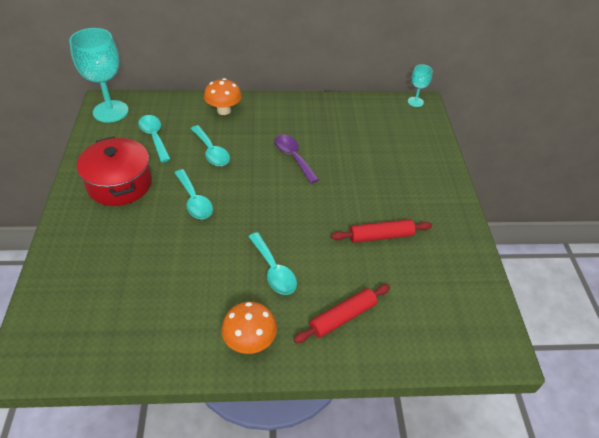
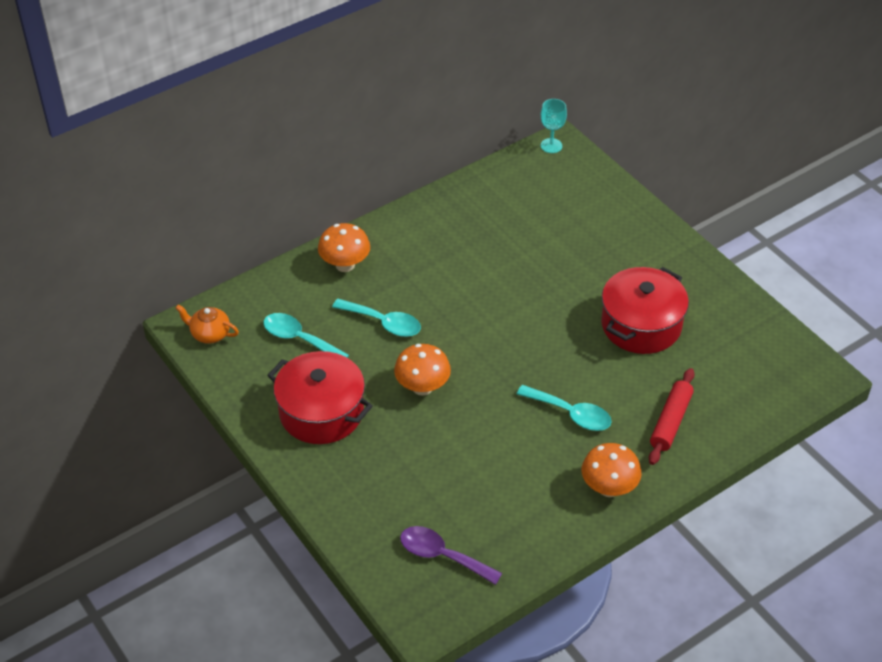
camera: 30 degrees left, 0 degrees up
turquoise goblet [69,28,128,123] -> orange teapot [176,304,239,344]
turquoise spoon [175,169,213,219] -> orange mushroom [394,344,451,396]
purple spoon [274,135,319,183] -> purple spoon moved to [400,526,502,585]
red rolling pin [331,219,432,243] -> red pot [601,267,689,354]

